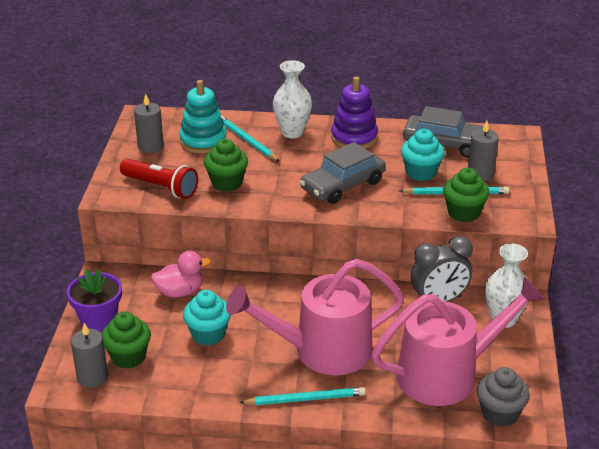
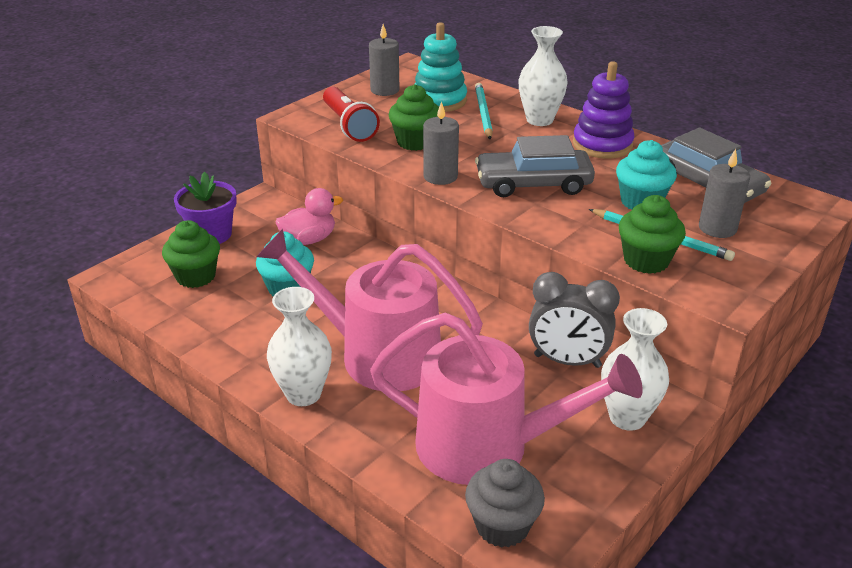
camera: 35 degrees right, 0 degrees up
grey candle [71,323,108,388] -> grey candle moved to [423,102,459,185]
pink duck [151,251,211,298] -> pink duck turned 45 degrees counterclockwise [276,188,343,245]
turquoise pencil [239,387,366,405] -> white vase [267,287,332,406]

